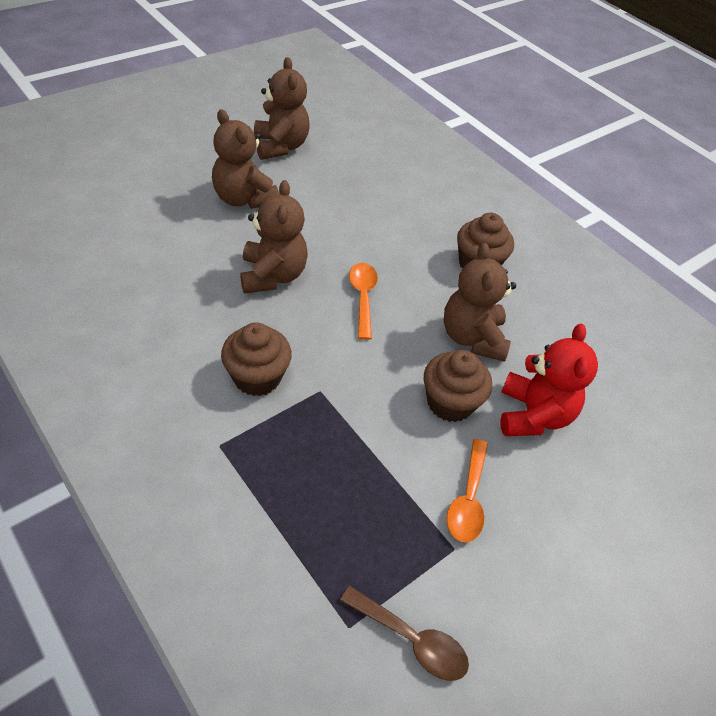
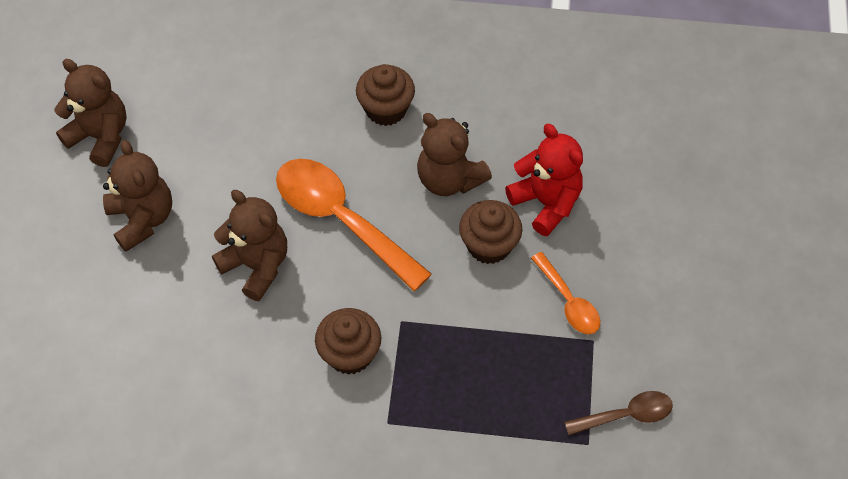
camera: 40 degrees left, 10 degrees up
brown teddy bear [212,109,279,209] -> brown teddy bear turned 120 degrees counterclockwise [103,140,172,252]
orange spoon [349,263,378,340] -> orange spoon [276,159,432,291], size x1.91

